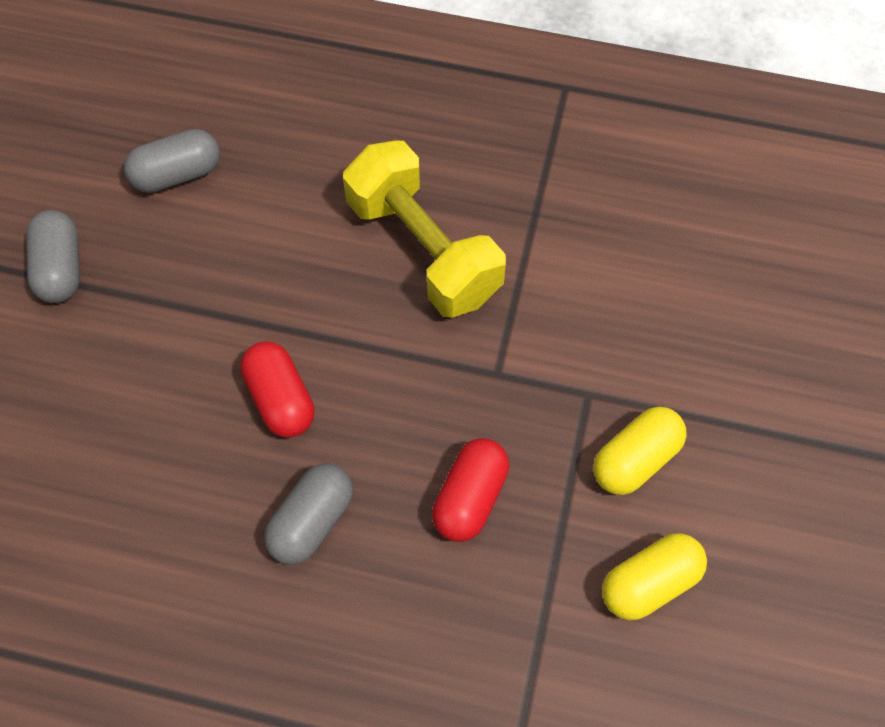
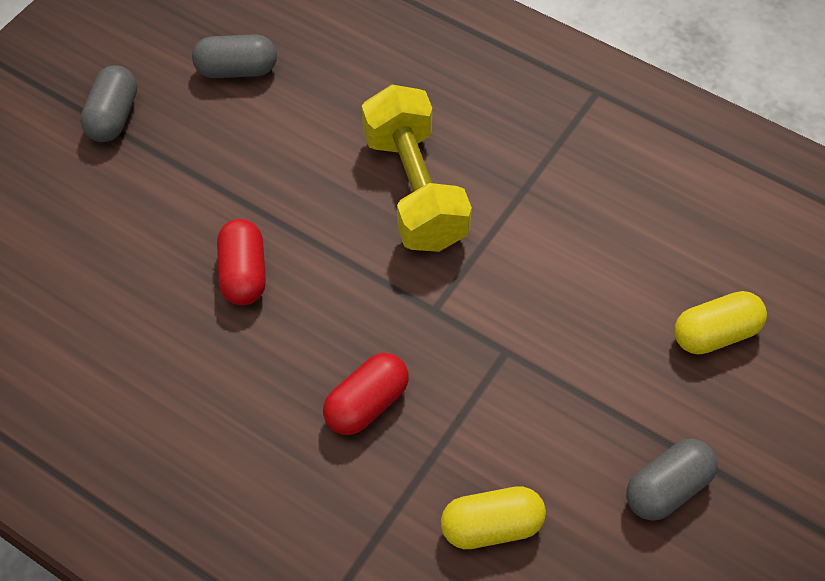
camera: 20 degrees right, 5 degrees down
grey capsule [264,463,353,565] -> grey capsule moved to [626,439,717,521]
yellow capsule [594,407,687,495] -> yellow capsule moved to [674,291,767,354]

